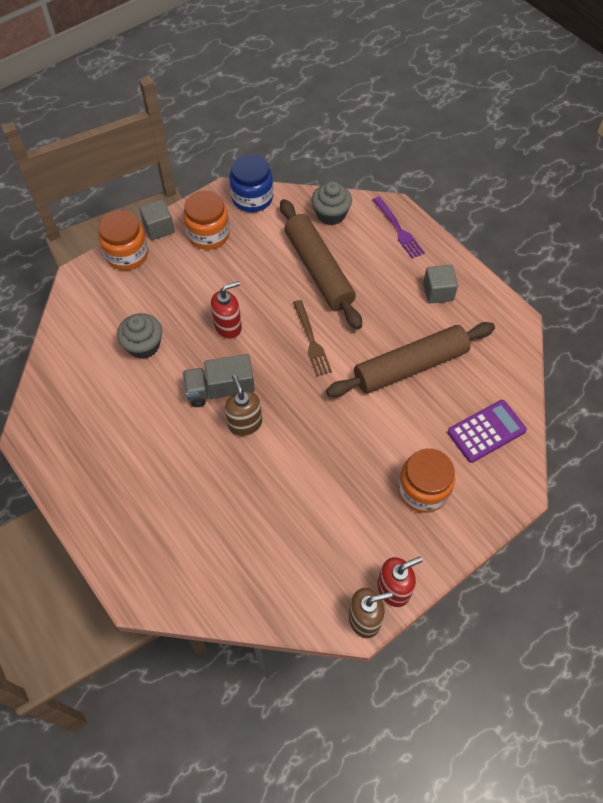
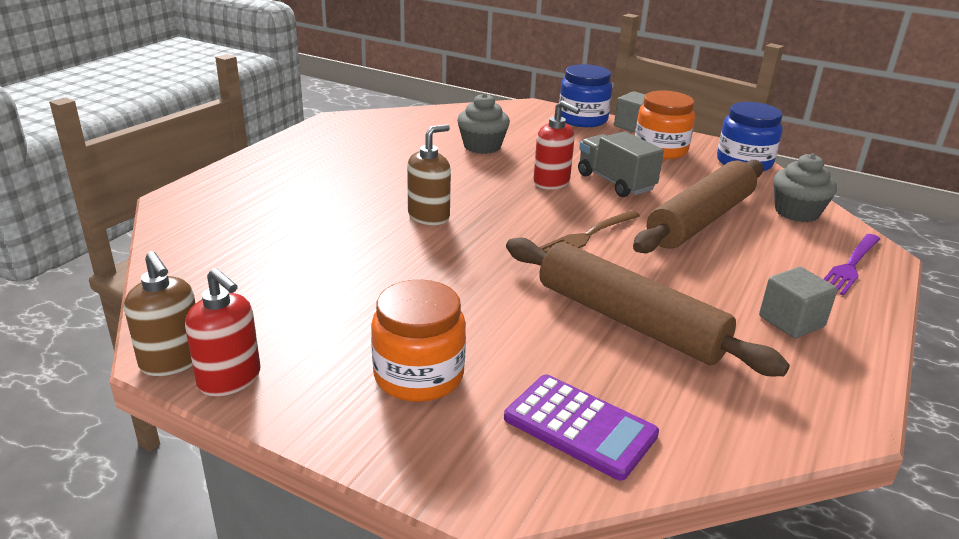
camera: 65 degrees right, 30 degrees down
orange jar [98,211,148,270] -> blue jar [559,64,612,127]
grey truck [183,354,255,407] -> grey truck moved to [578,131,664,197]

